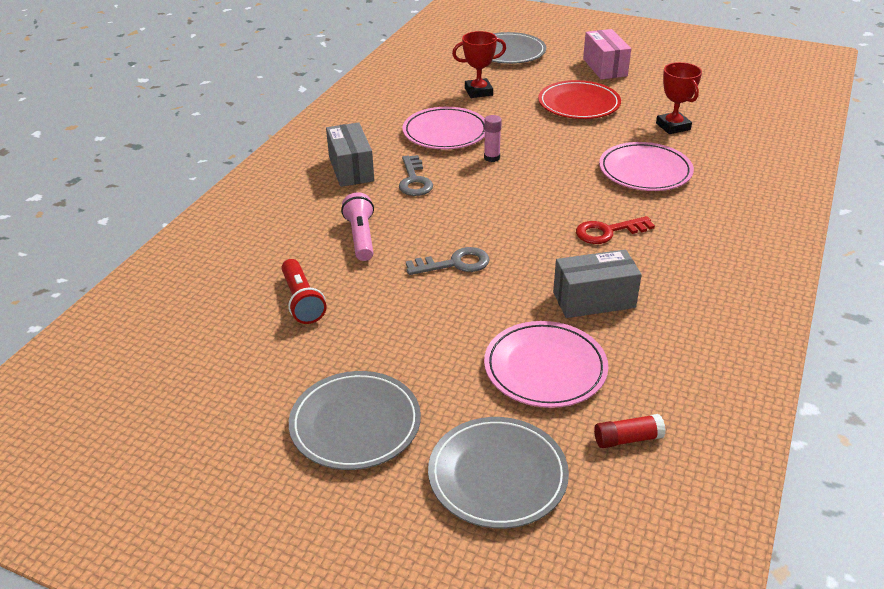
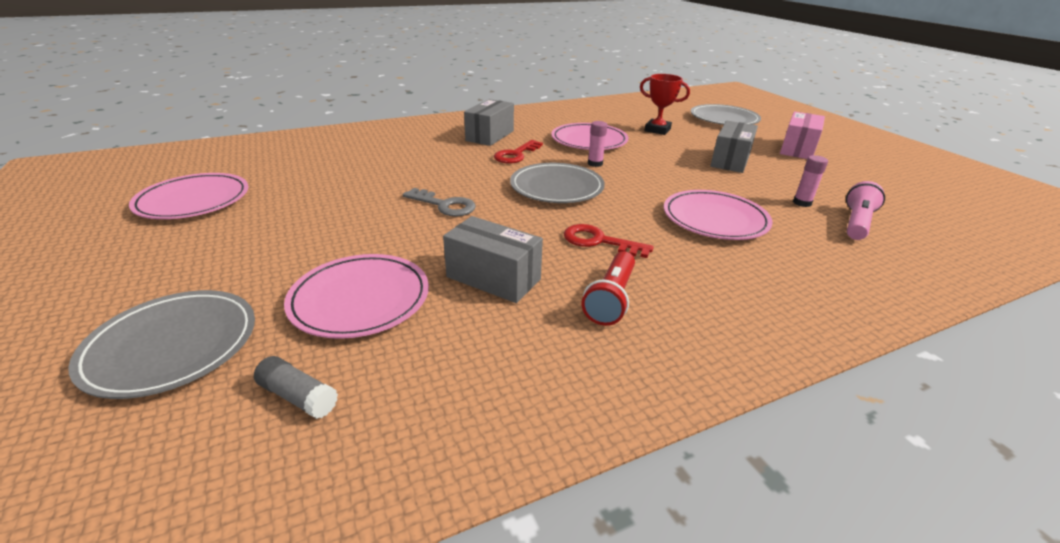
camera: 40 degrees right, 5 degrees down
red flashlight [281,259,326,324] -> red flashlight moved to [582,251,635,326]
grey plate [289,371,421,470] -> grey plate moved to [510,163,605,203]
pink flashlight [341,192,374,261] -> pink flashlight moved to [846,181,885,240]
grey key [399,155,433,196] -> red key [494,140,543,164]
red plate [538,80,621,119] -> grey box [710,121,758,173]
red glue stick [594,414,666,448] -> grey glue stick [254,356,338,419]
red trophy [656,62,702,134] -> pink glue stick [793,155,828,207]
none -> pink plate [129,173,249,219]

